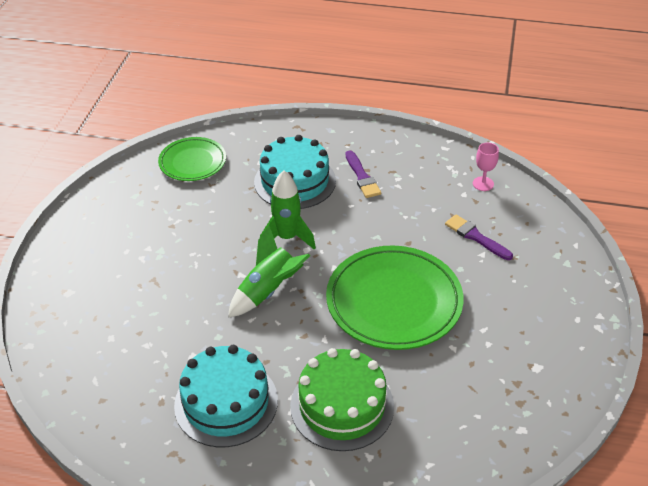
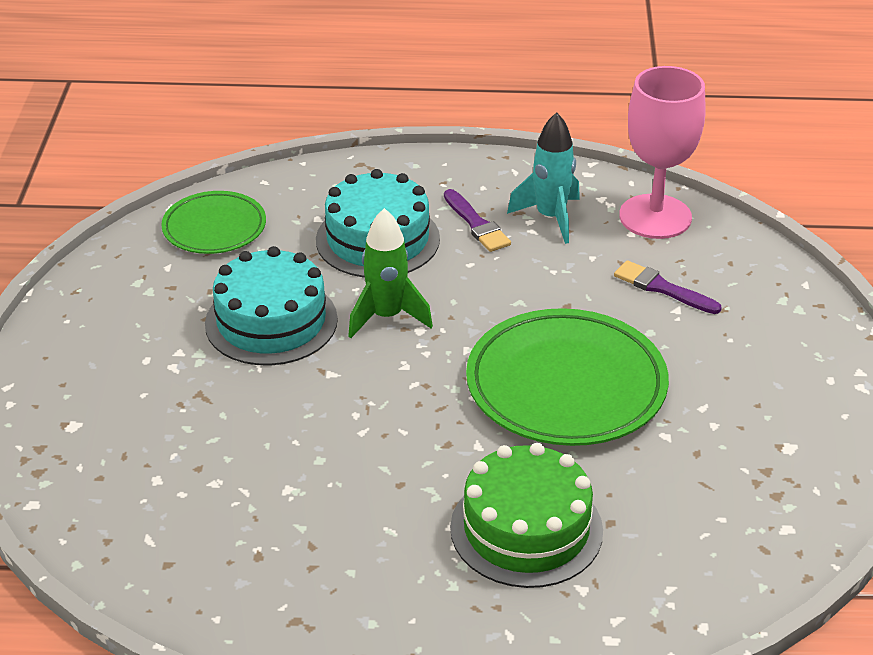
camera: 10 degrees left, 5 degrees down
turquoise cake [174,345,278,447] -> turquoise cake moved to [205,246,338,365]
green rocket [228,226,310,317] -> none
pink goblet [473,143,499,191] -> pink goblet [619,66,705,239], size x2.30
none -> turquoise rocket [507,112,580,244]

